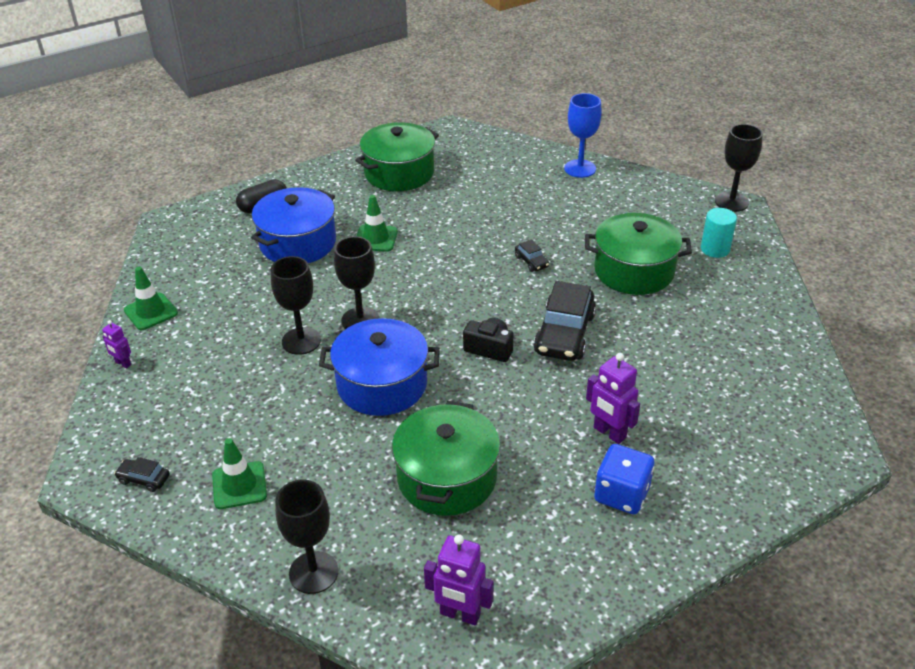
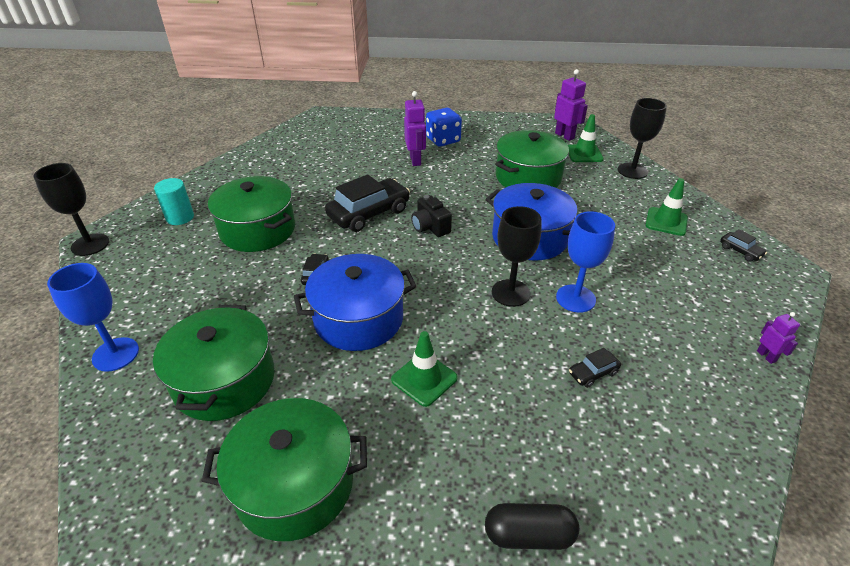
camera: 145 degrees left, 0 degrees up
green traffic cone [124,267,178,330] -> green traffic cone moved to [568,114,604,162]
blue pot [251,187,336,263] -> blue pot moved to [294,254,417,351]
black goblet [271,256,321,355] -> blue goblet [556,211,615,313]
none -> green pot [153,305,275,421]
none -> black car [569,348,621,388]

